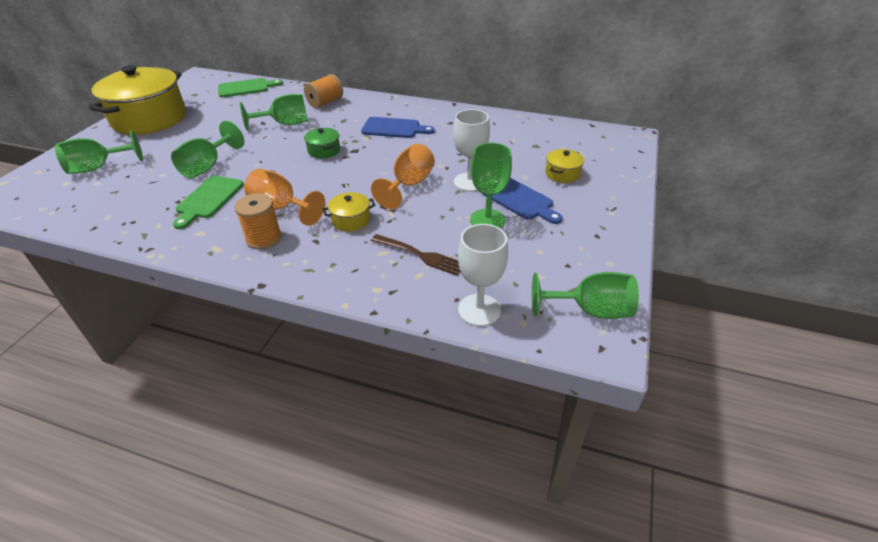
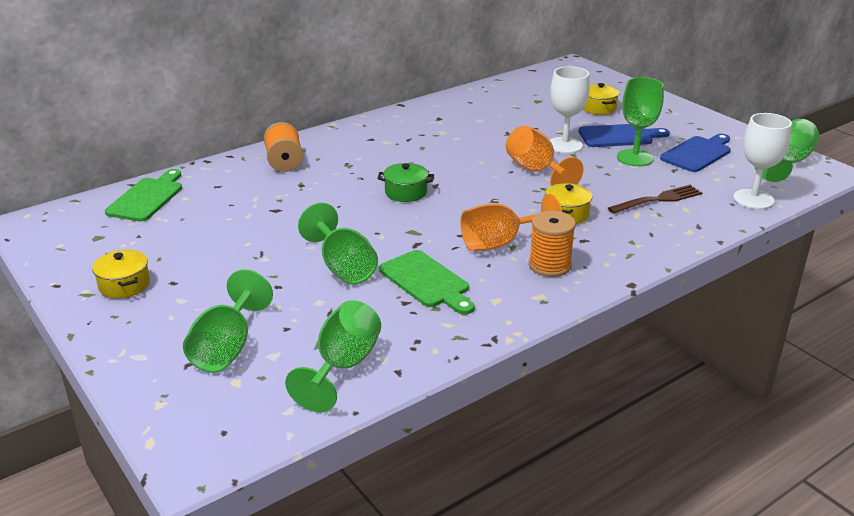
camera: 55 degrees left, 10 degrees down
yellow pot [89,65,186,135] -> yellow pot [92,249,150,299], size x0.41
green goblet [240,94,308,131] -> green goblet moved to [285,300,381,412]
blue cutting board [361,117,435,138] -> blue cutting board moved to [660,134,731,172]

